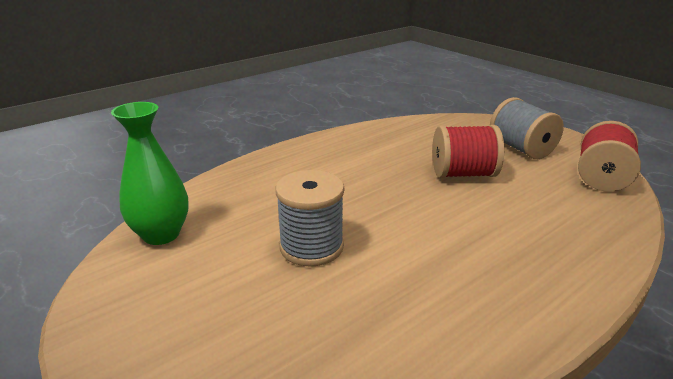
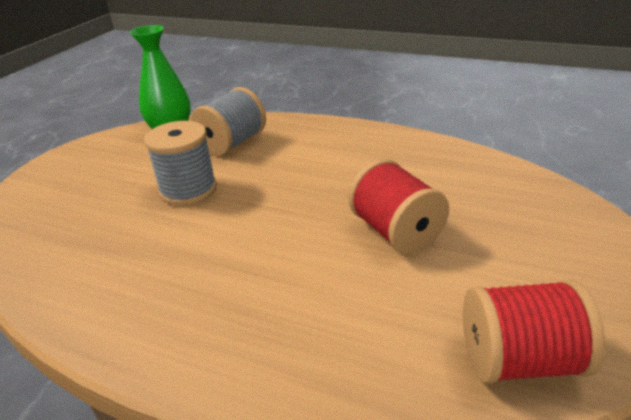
camera: 65 degrees right, 5 degrees up
grey spool [490,97,564,159] -> grey spool moved to [191,87,266,156]

